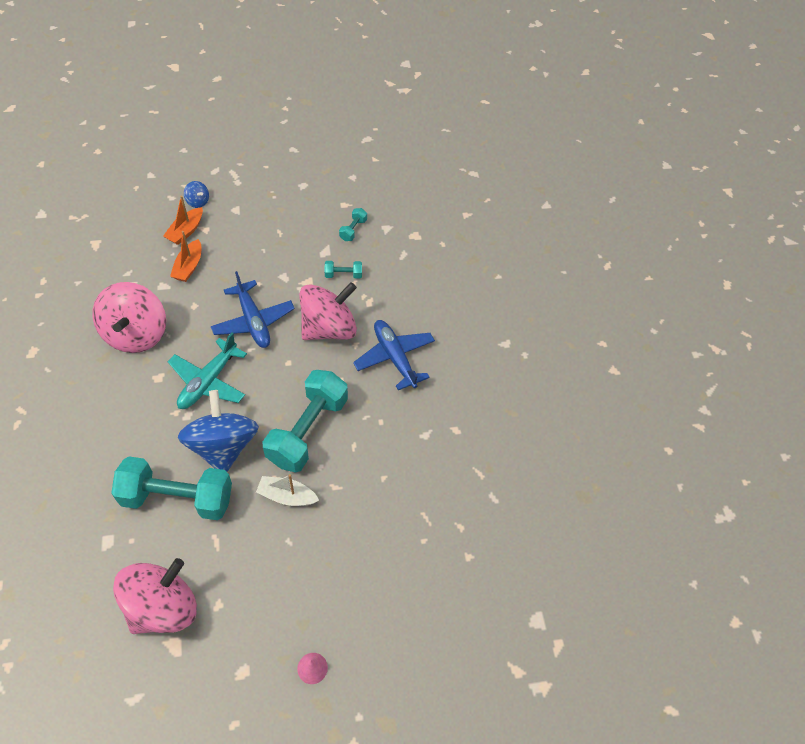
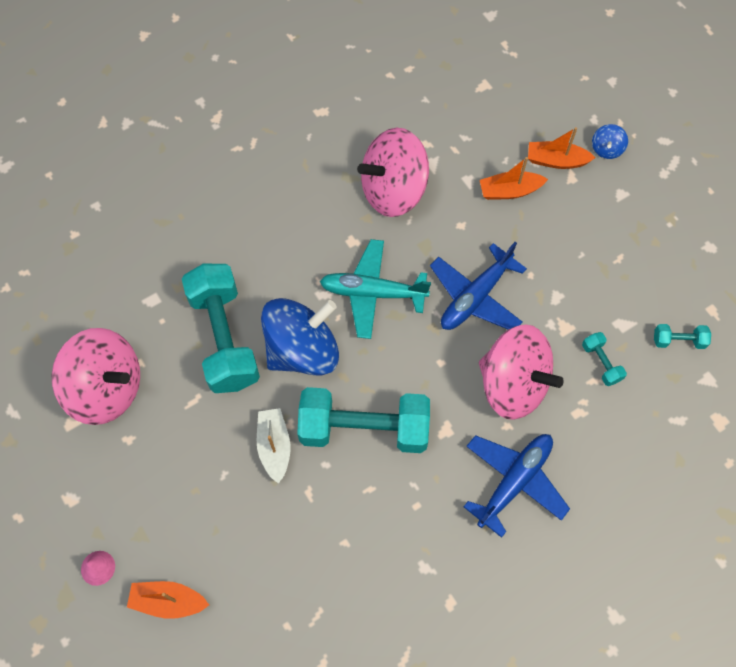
camera: 70 degrees right, 10 degrees up
none -> orange boat [127,581,209,619]

